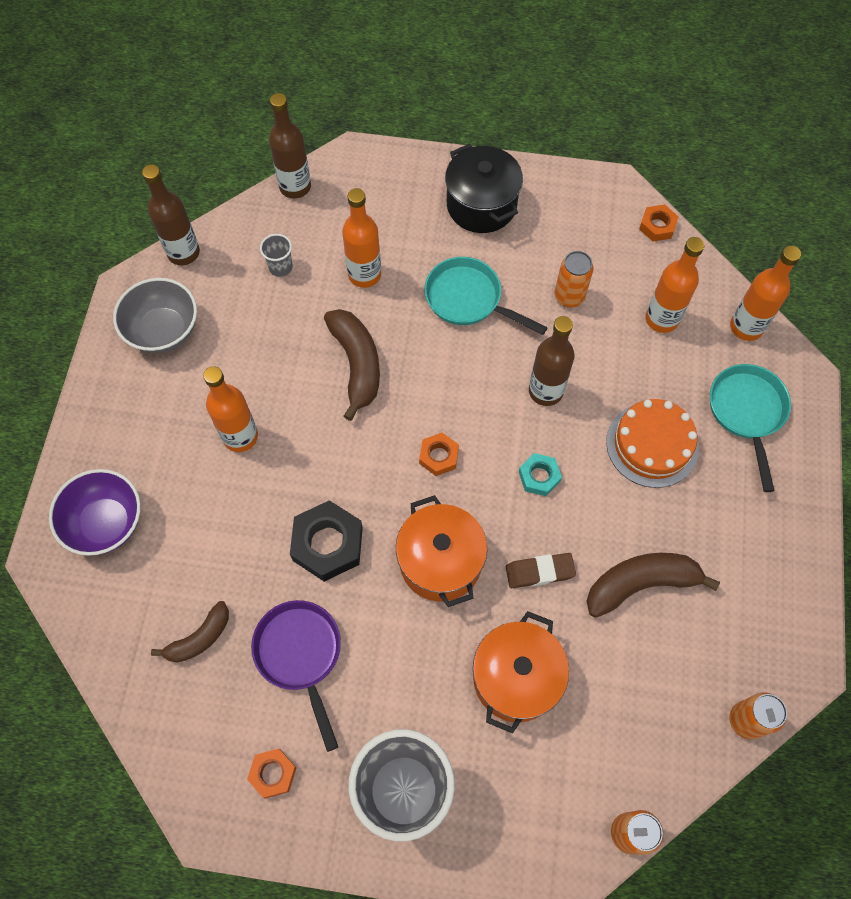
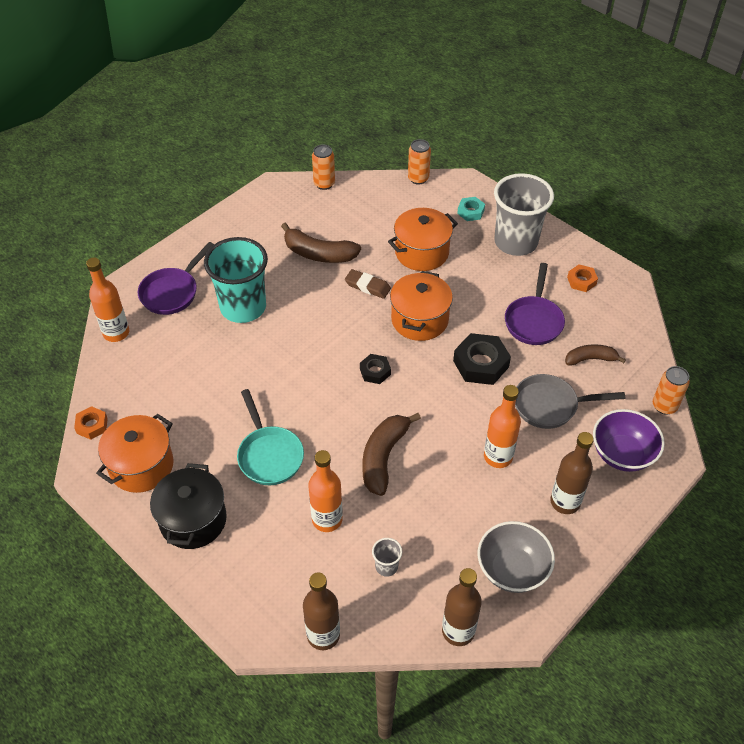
camera: 145 degrees left, 15 degrees down
orange nut [419,433,459,476] -> black nut [360,354,391,384]
turquoise nut [519,453,562,496] -> turquoise nut moved to [457,197,485,221]
brown bottle [529,316,575,406] -> brown bottle moved to [550,432,594,514]
orange can [555,251,593,308] -> orange can moved to [653,366,690,415]
orange cake [606,399,699,488] -> turquoise cup [204,237,268,323]
orange bottle [646,237,704,333] -> none
turquoise pan [710,364,791,492] -> purple pan [138,242,214,315]
none -> orange pot [96,414,174,493]
none -> grey pan [515,374,626,429]

